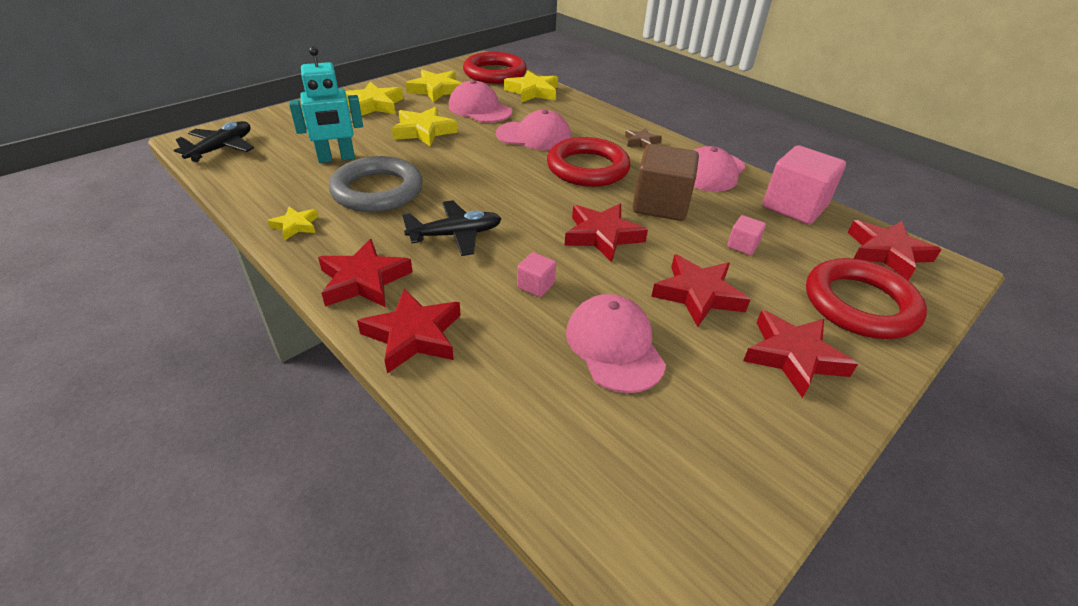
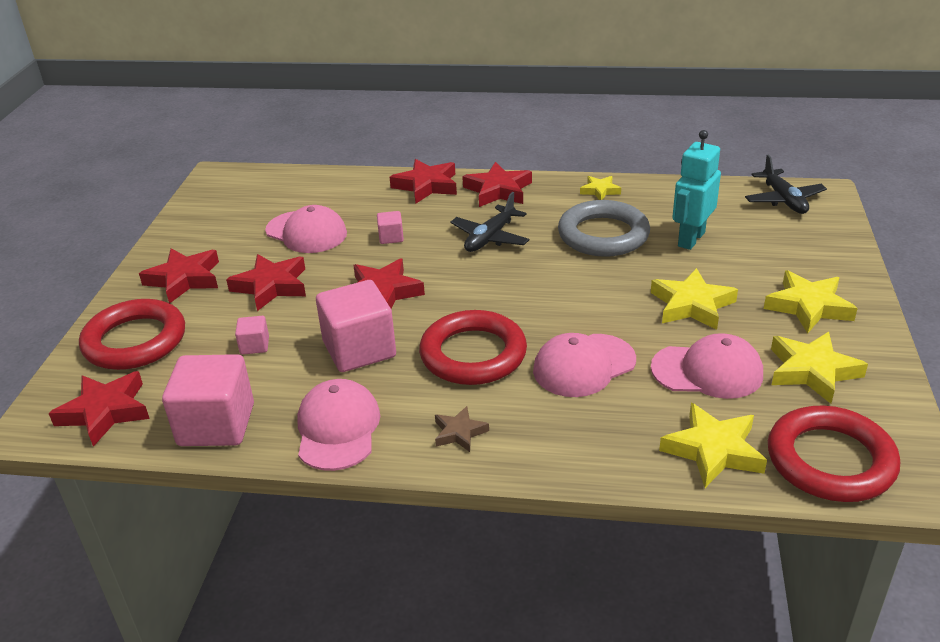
camera: 145 degrees right, 5 degrees down
brown cube [633,144,699,221] -> pink cube [316,280,396,372]

